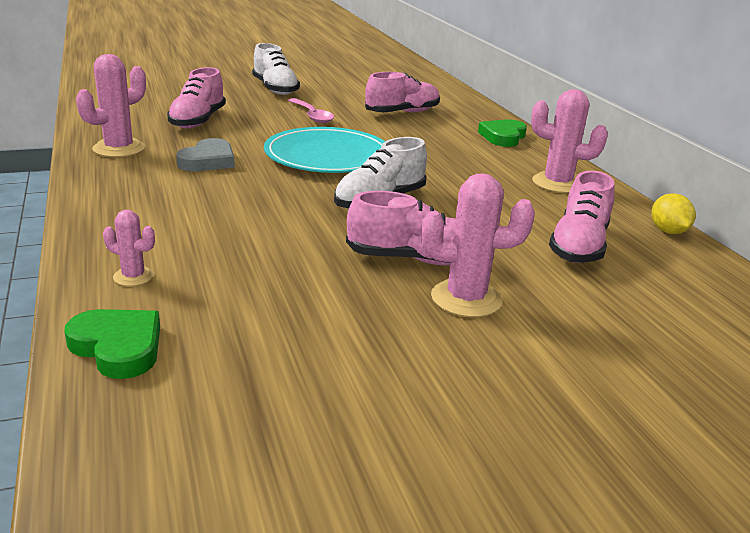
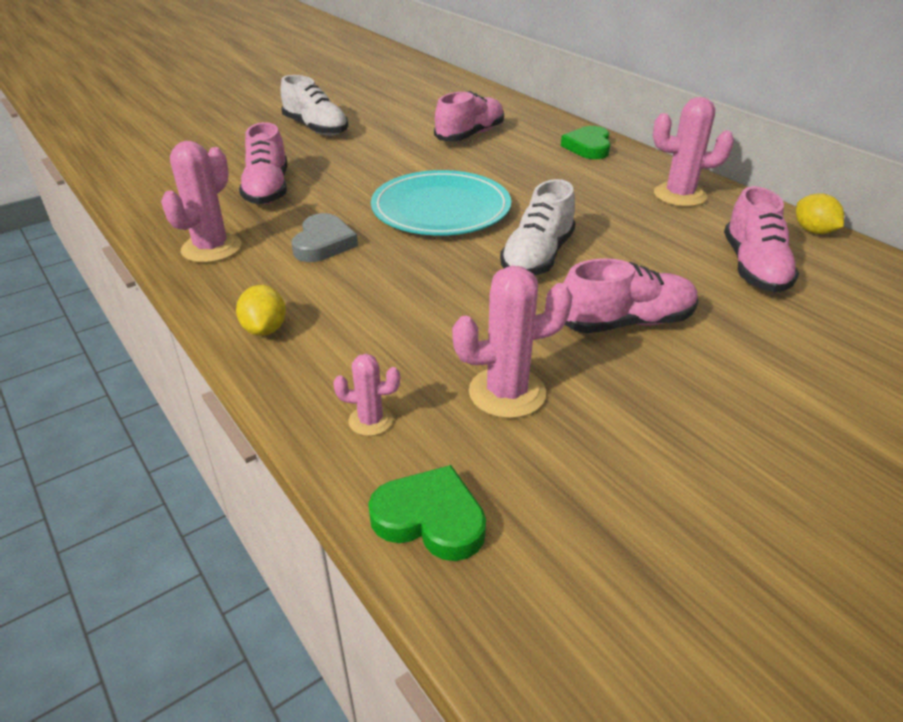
camera: 15 degrees left, 10 degrees up
pink spoon [288,98,334,123] -> none
pink cactus [421,173,535,317] -> pink cactus moved to [452,266,573,418]
none -> yellow lemon [236,285,286,336]

